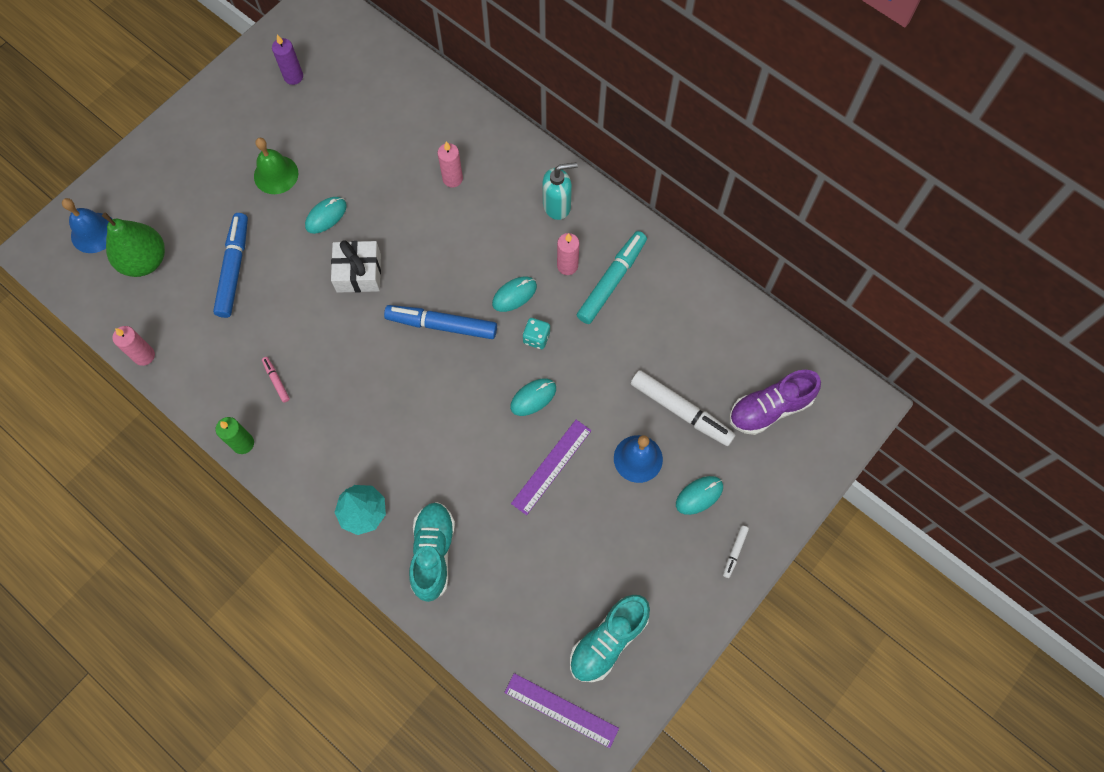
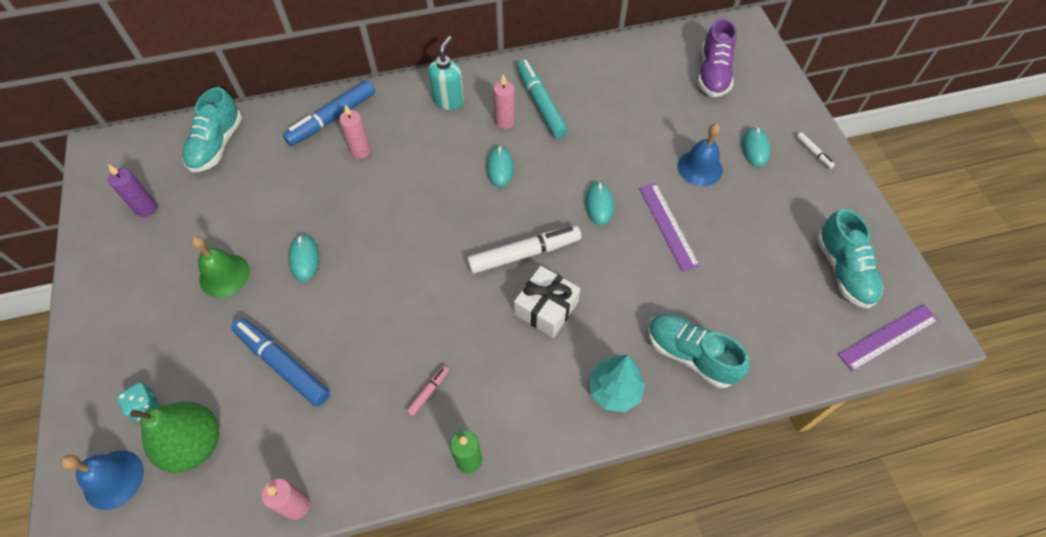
camera: 55 degrees left, 10 degrees down
pink marker [262,357,290,403] -> pink marker turned 120 degrees clockwise [406,366,449,417]
white gift [331,241,381,293] -> white gift moved to [514,266,580,338]
blue marker [384,305,497,339] -> blue marker moved to [283,80,375,146]
turquoise dice [523,318,550,349] -> turquoise dice moved to [116,382,160,422]
white marker [631,370,736,446] -> white marker moved to [467,226,581,274]
none -> turquoise shoe [182,87,242,172]

